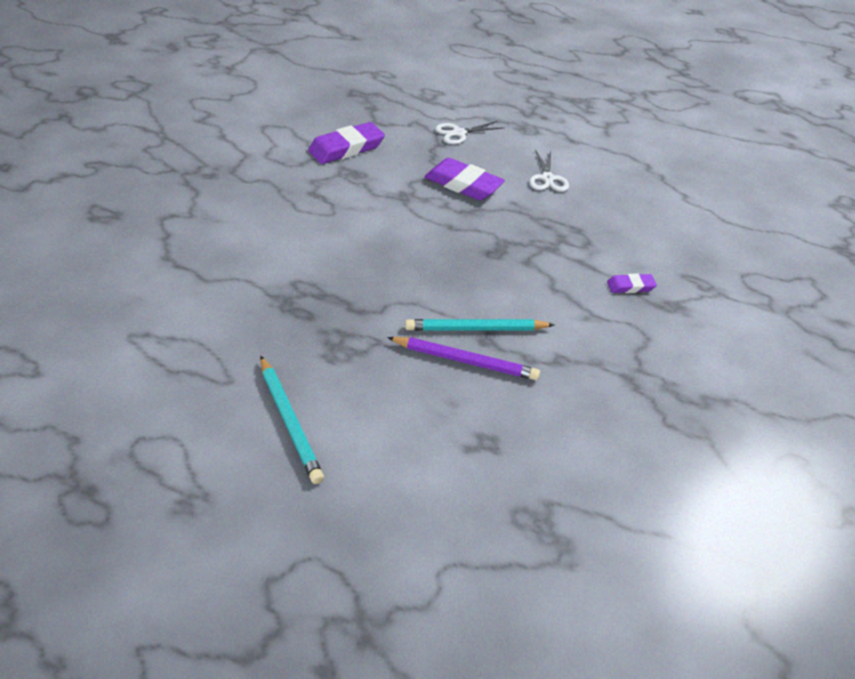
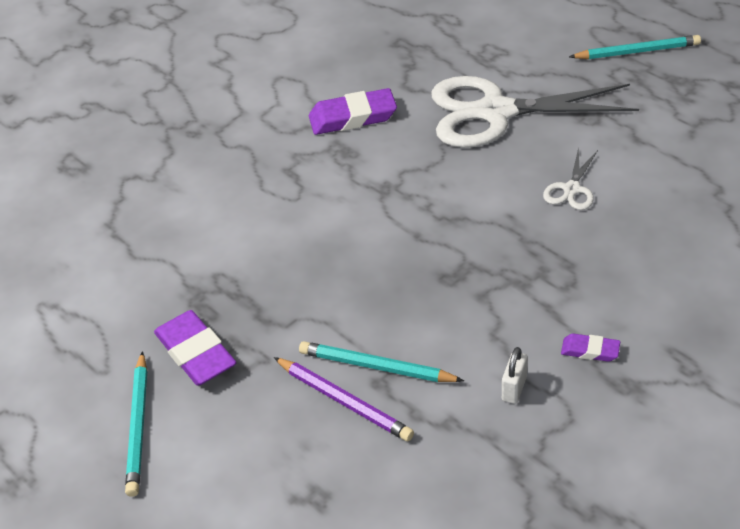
camera: 30 degrees right, 0 degrees up
purple eraser [425,158,505,201] -> purple eraser moved to [154,310,236,386]
white scissors [435,121,505,144] -> white scissors [431,76,639,148], size x2.36
none -> white padlock [502,347,528,404]
none -> turquoise pencil [569,35,701,59]

